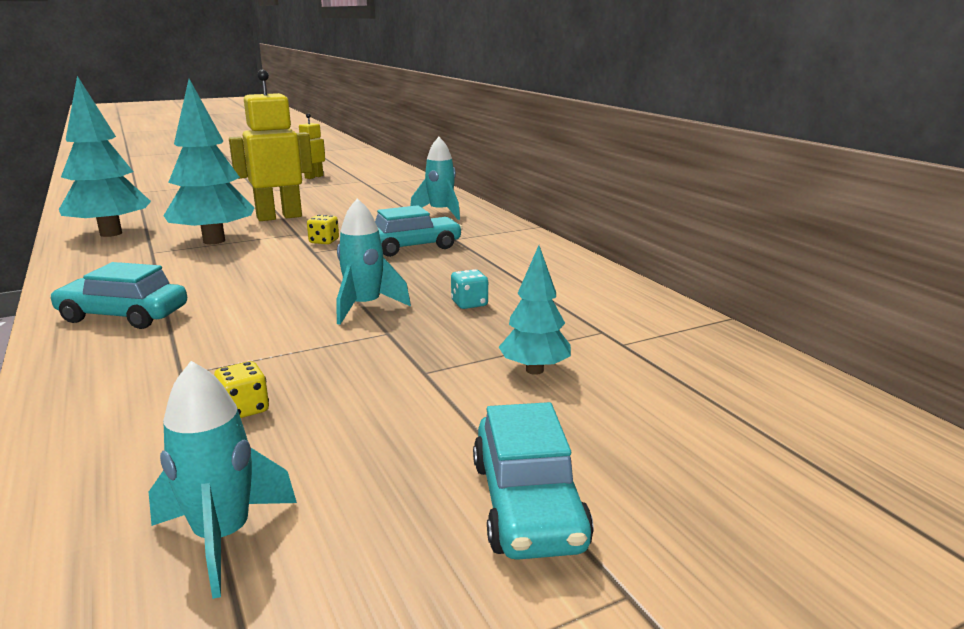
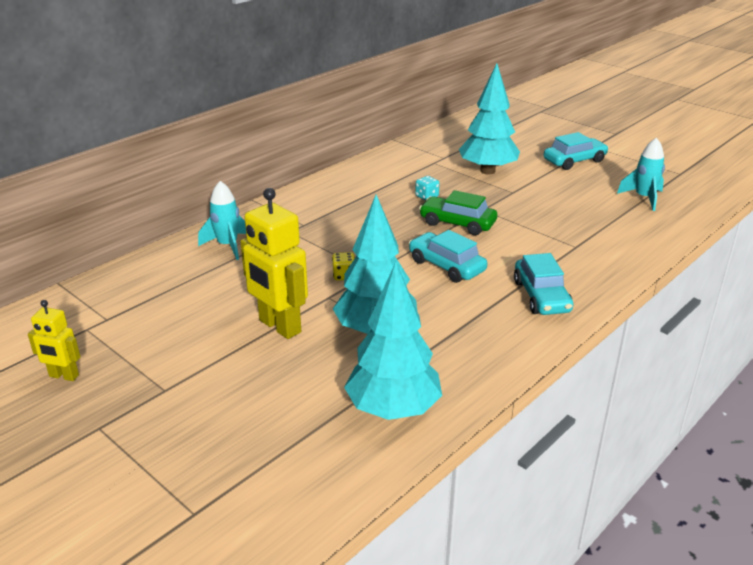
camera: 110 degrees left, 10 degrees up
yellow dice [214,361,269,418] -> none
turquoise rocket [337,198,411,325] -> green car [419,190,497,235]
turquoise car [375,205,463,257] -> turquoise car moved to [409,230,487,283]
turquoise tree [499,245,571,375] -> turquoise tree [459,63,520,174], size x1.85

